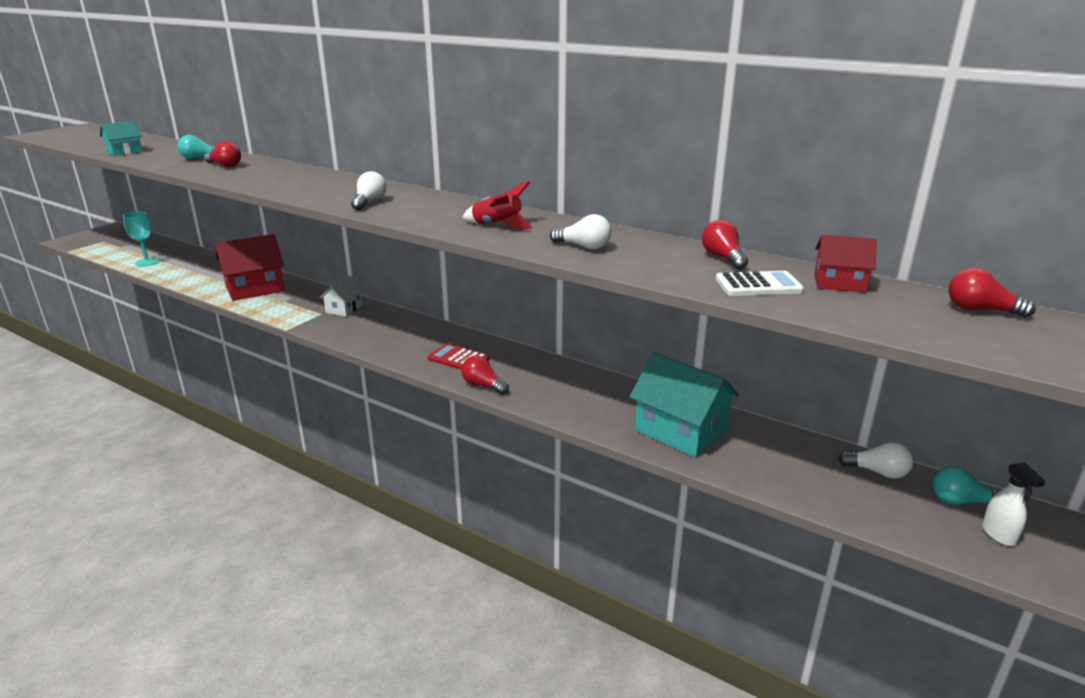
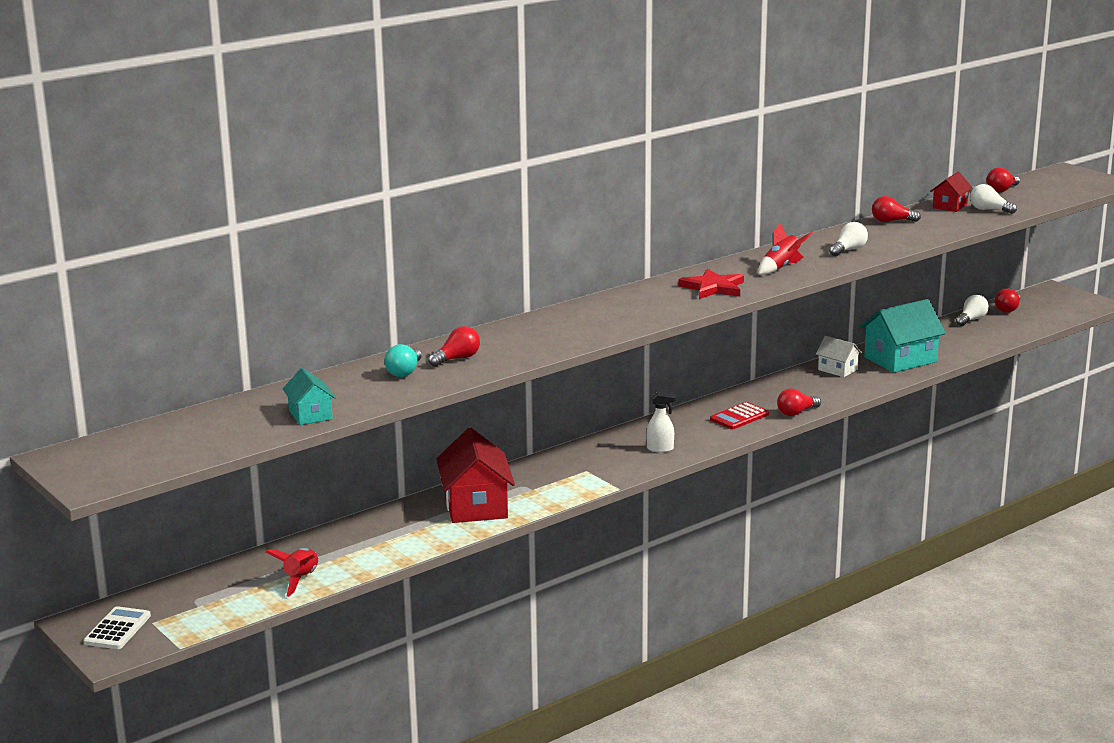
camera: 70 degrees left, 5 degrees down
turquoise goblet [123,211,159,267] -> red rocket [266,548,318,597]
white house [320,275,364,317] -> white house moved to [816,336,862,377]
white light bulb [351,171,387,210] -> white light bulb moved to [970,184,1017,214]
white calculator [716,271,804,296] -> white calculator moved to [84,606,151,649]
turquoise light bulb [932,466,999,505] -> red light bulb [995,288,1020,313]
white spray bottle [982,462,1046,546] -> white spray bottle moved to [646,392,676,453]
none -> red star [678,269,744,299]

